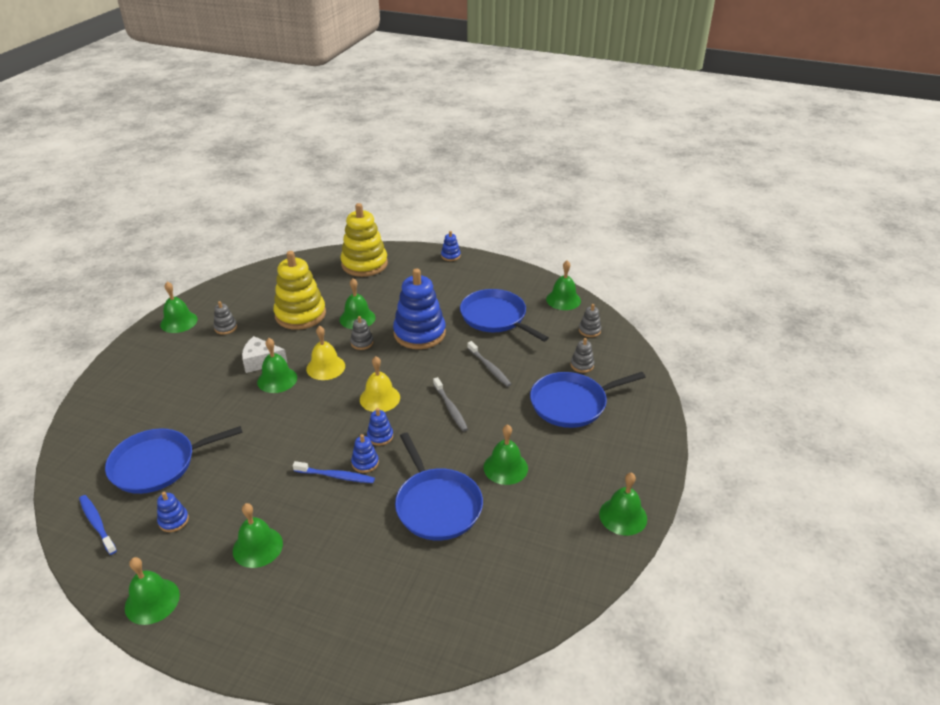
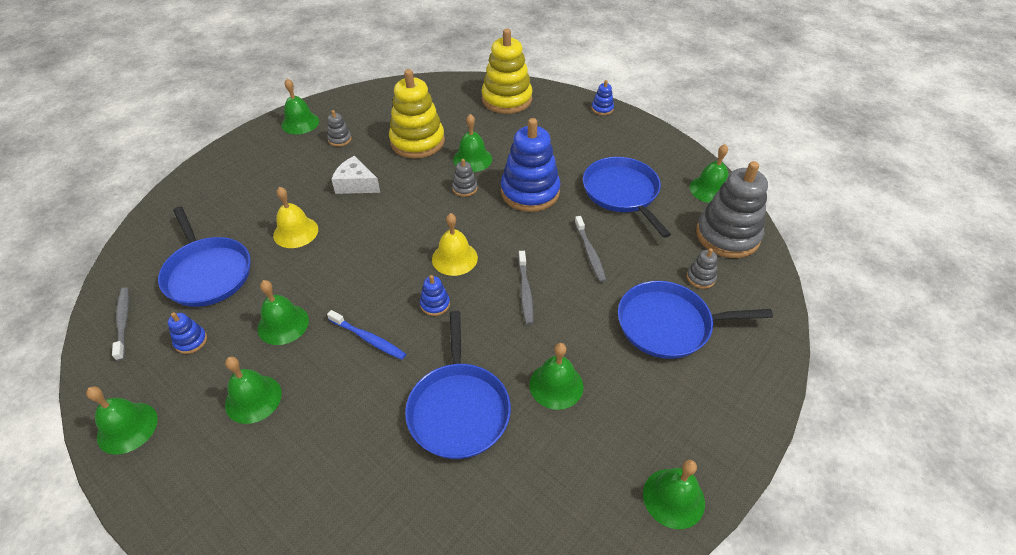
camera: 20 degrees right, 10 degrees up
blue toothbrush [79,495,117,555] -> grey toothbrush [112,287,129,361]
blue pan [105,426,243,494] -> blue pan turned 120 degrees counterclockwise [158,206,251,307]
green bell [257,338,297,393] -> green bell moved to [258,280,309,345]
yellow bell [306,326,345,380] -> yellow bell moved to [273,187,318,248]
blue stacking toy [351,434,379,473] -> none
grey stacking toy [579,304,601,337] -> grey stacking toy [696,161,768,258], size x2.33

